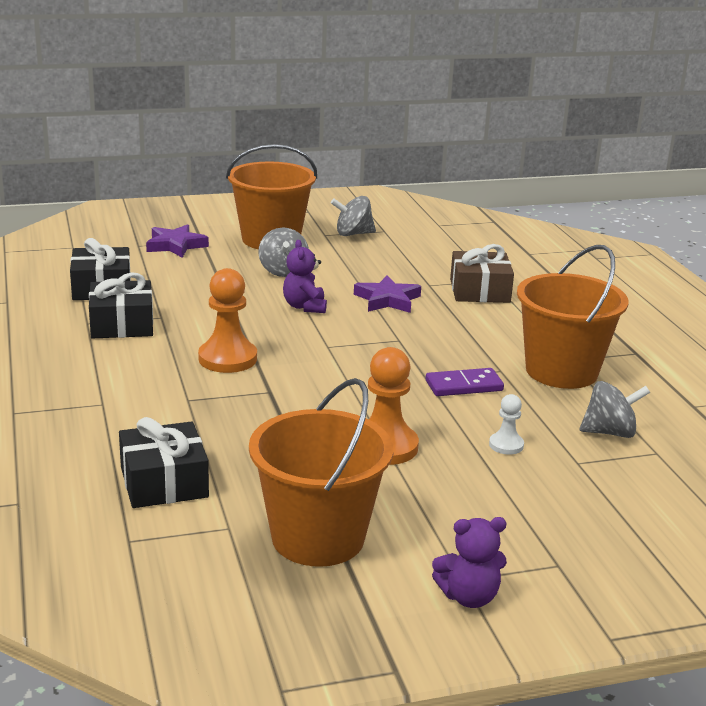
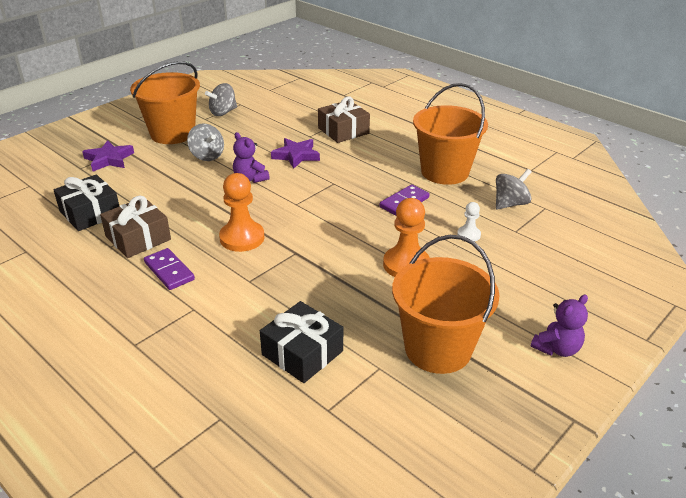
camera: 30 degrees left, 10 degrees up
black gift [89,272,153,339] -> brown gift [100,195,171,258]
none -> purple domino [144,248,195,290]

